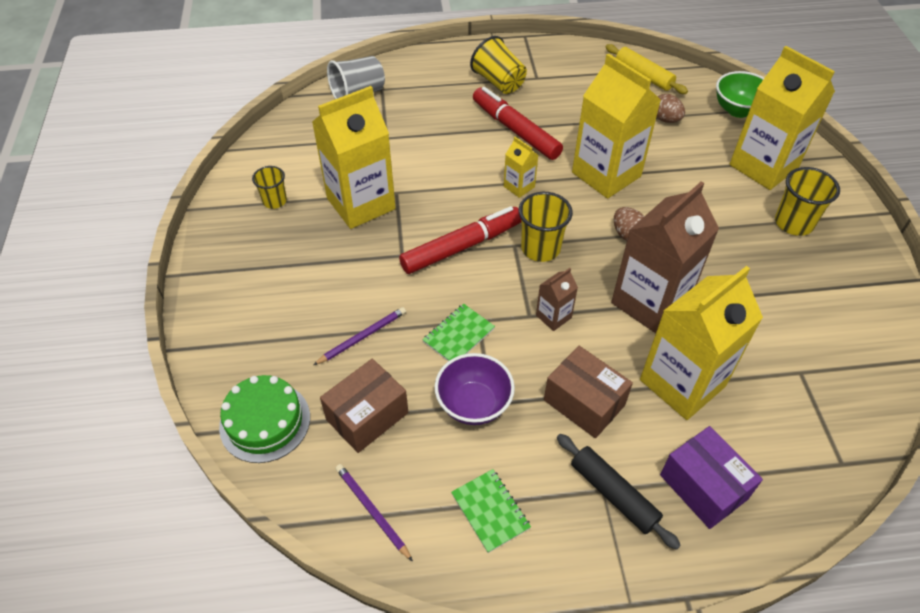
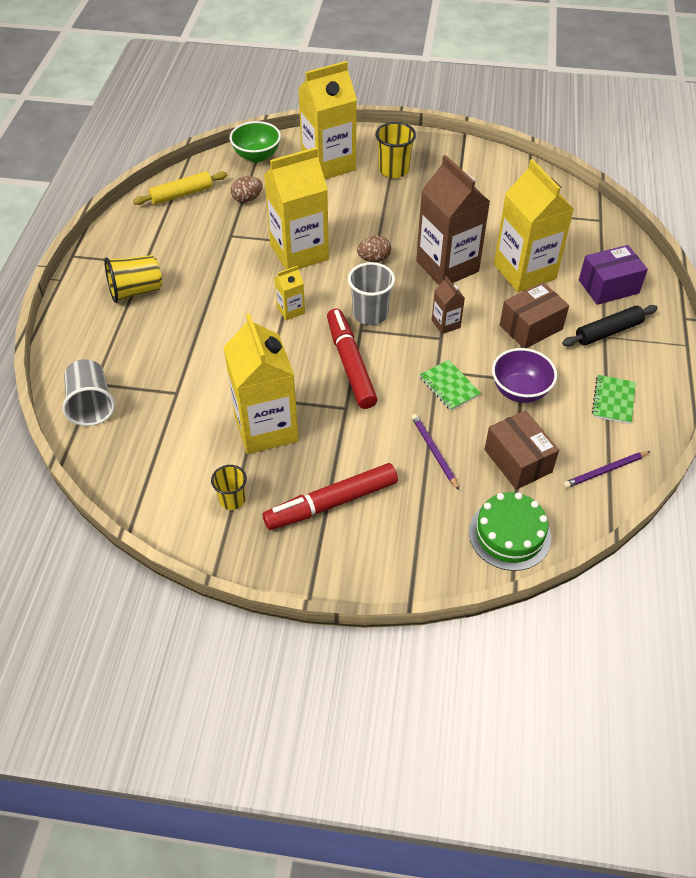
camera: 75 degrees left, 0 degrees up
green notebook [451,469,531,553] -> green notebook turned 60 degrees counterclockwise [592,375,636,424]
red marker [473,87,563,160] -> red marker moved to [263,463,398,530]
yellow cup [519,192,573,262] -> grey cup [348,262,395,325]

